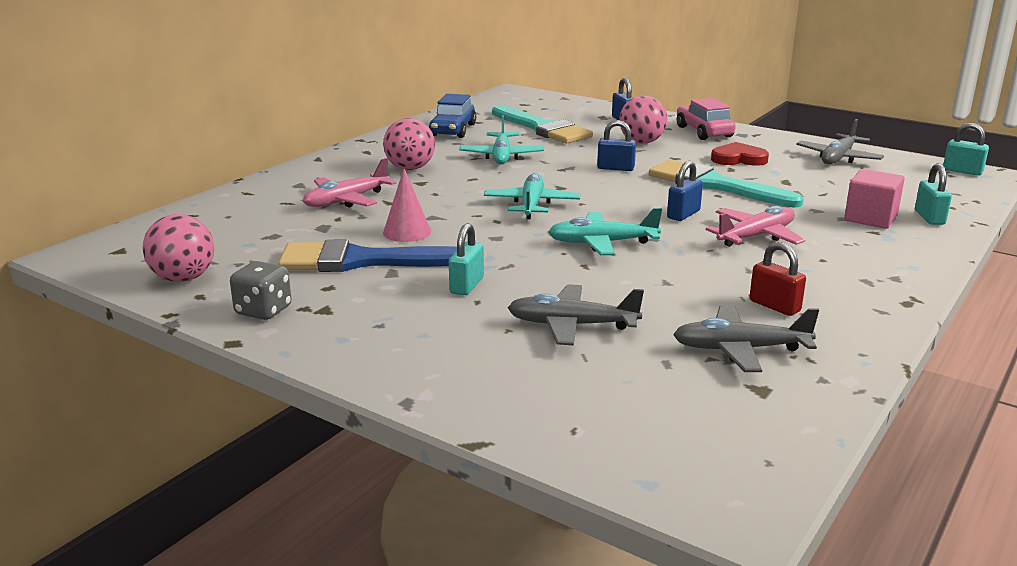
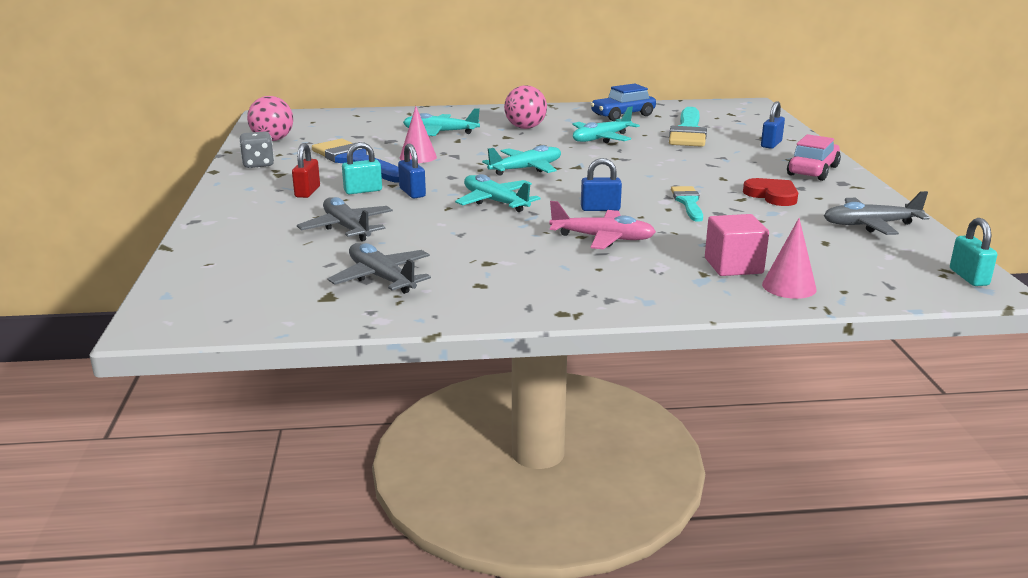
camera: 50 degrees right, 0 degrees up
pink plane [303,158,396,208] -> turquoise plane [403,108,480,136]
blue padlock [597,120,636,171] -> blue padlock moved to [398,144,426,198]
pink ball [619,95,667,144] -> none
turquoise brush [649,159,804,208] -> turquoise brush [671,186,703,222], size x0.56
red padlock [750,242,806,316] -> red padlock moved to [292,143,320,198]
turquoise padlock [915,163,952,225] -> pink cone [762,218,817,299]

